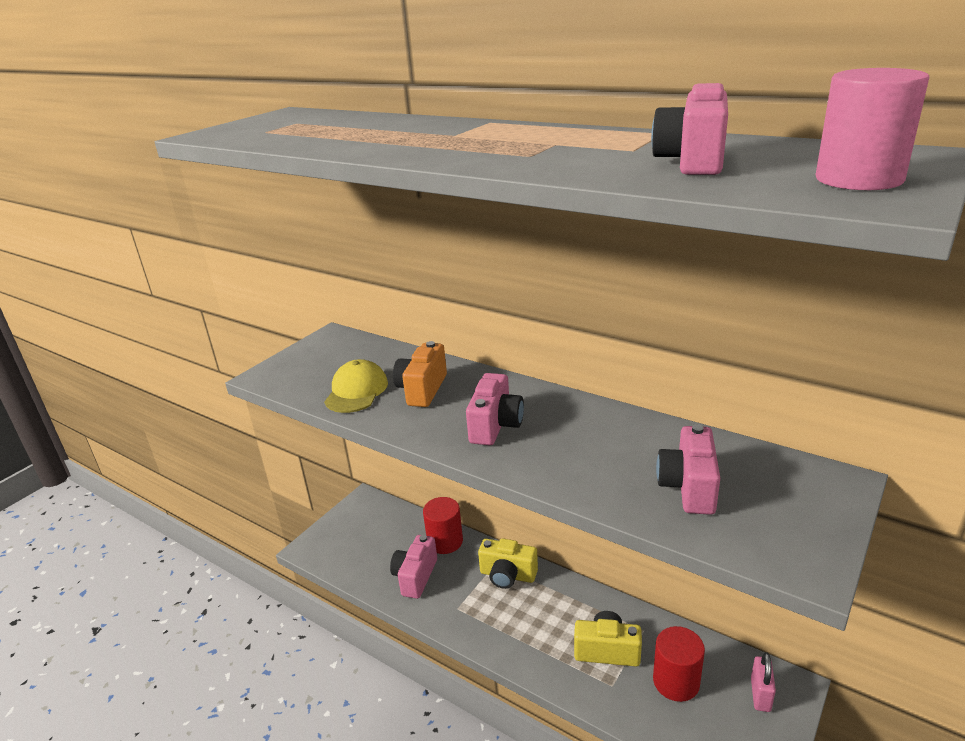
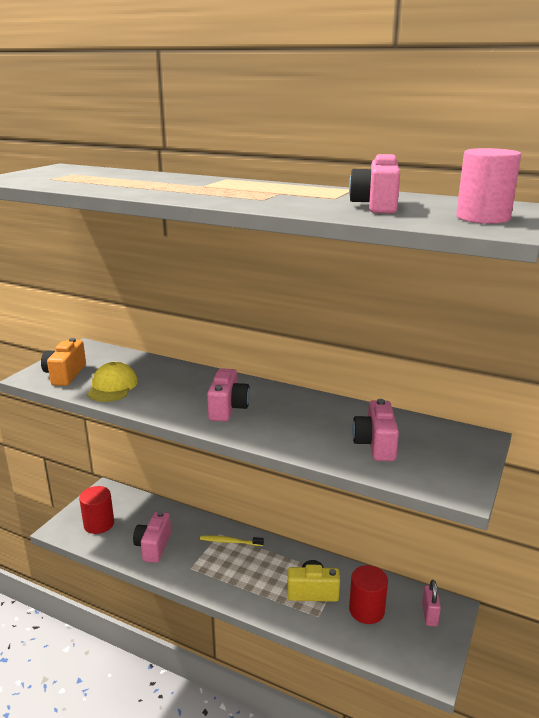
camera: 10 degrees left, 5 degrees down
orange camera [393,341,447,407] -> orange camera moved to [41,338,86,386]
red cylinder [423,497,463,554] -> red cylinder moved to [79,486,114,534]
yellow camera [478,538,538,589] -> yellow toothbrush [200,535,264,546]

